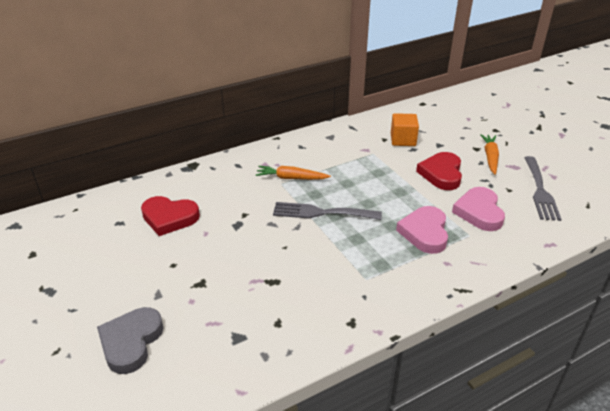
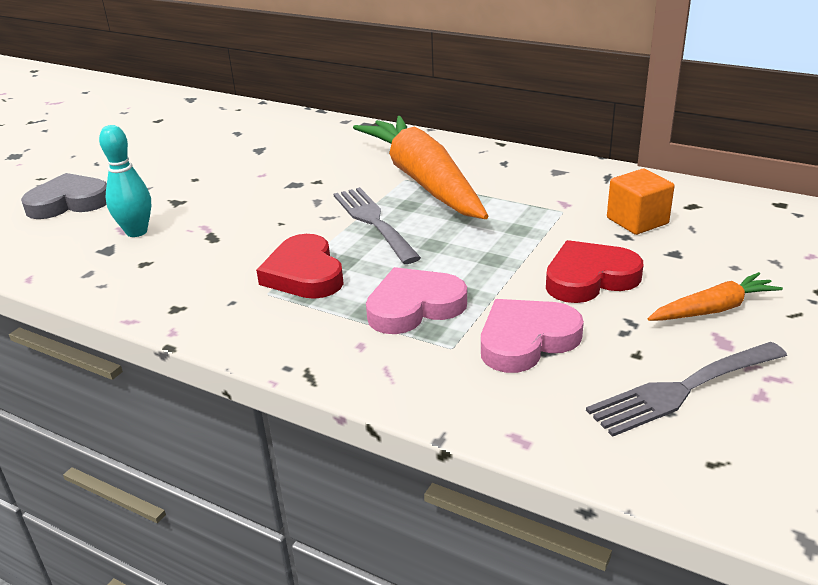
camera: 60 degrees right, 5 degrees down
red heart [141,196,200,236] -> red heart moved to [256,234,344,299]
orange carrot [256,166,331,180] -> orange carrot [353,116,488,219], size x2.20
none -> turquoise bowling pin [99,125,151,237]

